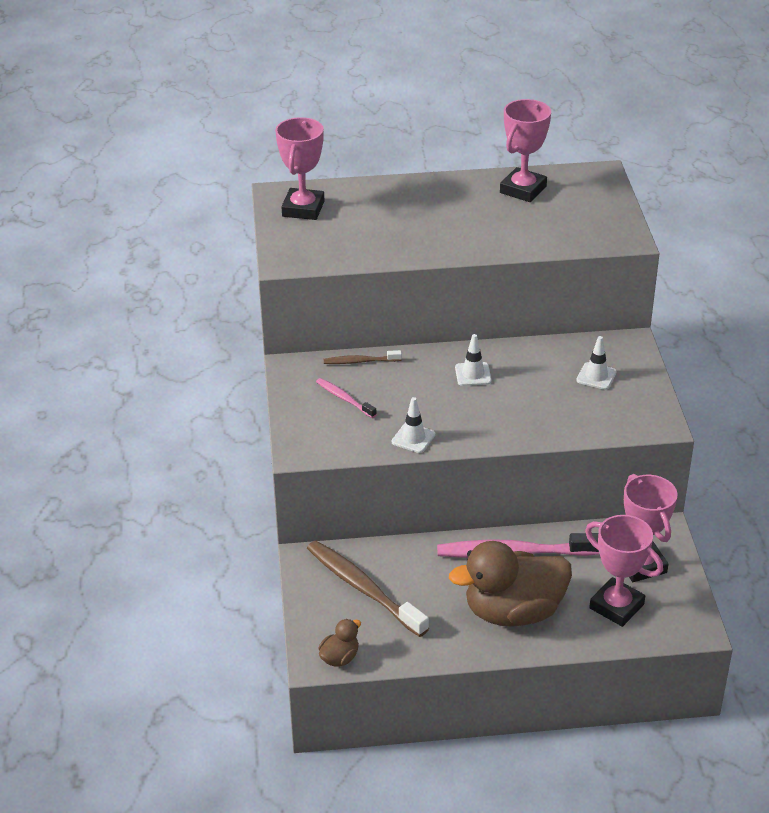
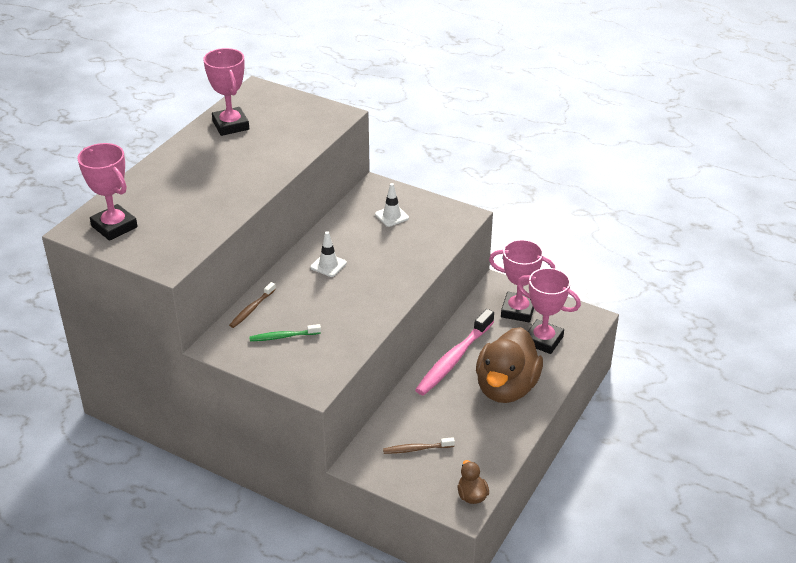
camera: 55 degrees left, 0 degrees up
brown toothbrush [307,541,429,637] -> brown toothbrush [383,437,455,454], size x0.51
pink toothbrush [316,378,377,418] -> green toothbrush [249,324,321,342]
white traffic cone [392,397,436,453] -> none
pink trophy [585,515,663,627] -> pink trophy turned 45 degrees clockwise [517,268,581,354]

